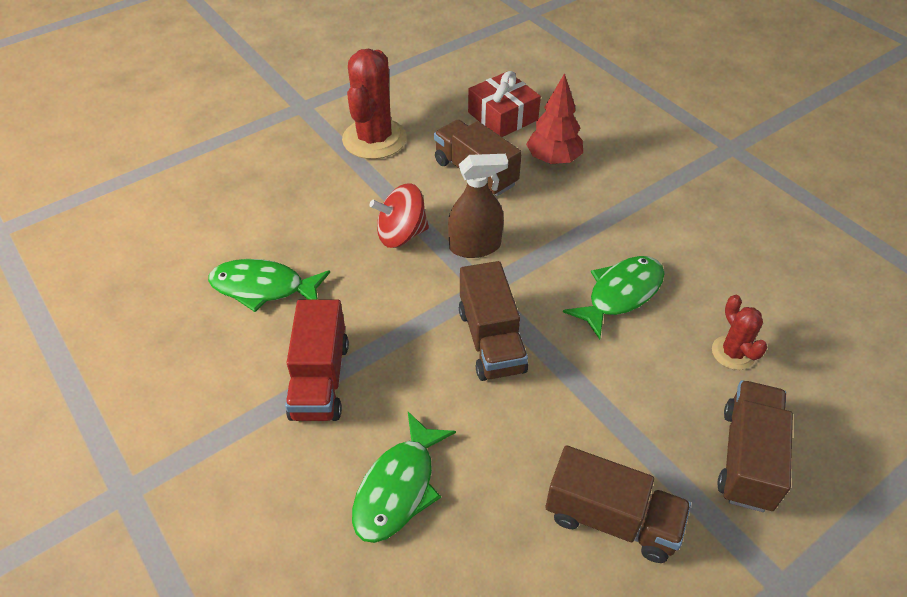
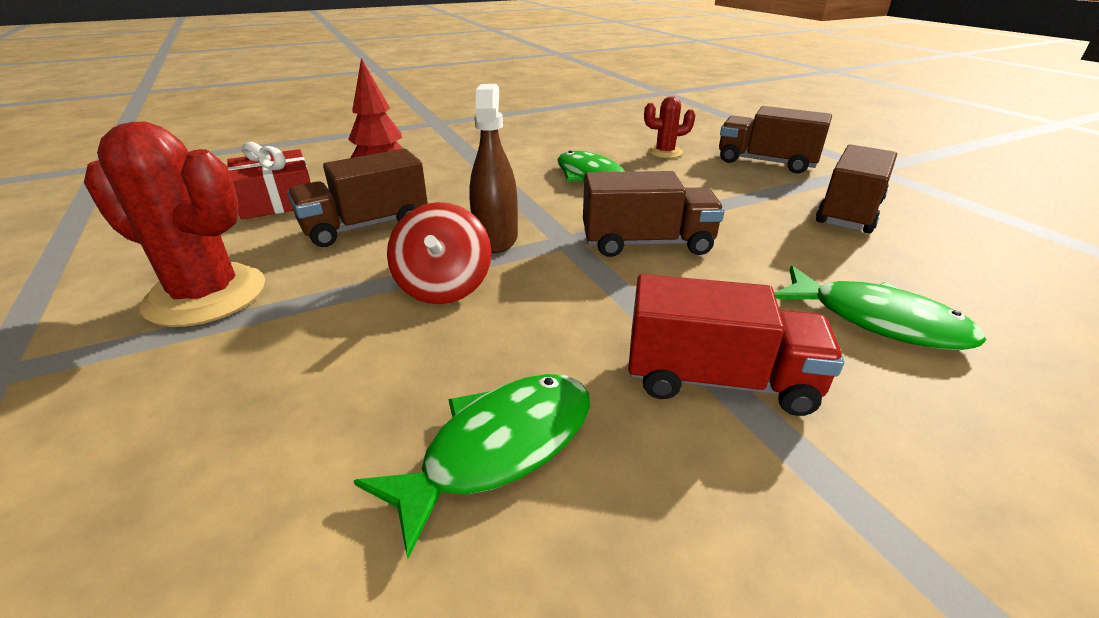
camera: 80 degrees left, 15 degrees down
green fish [208,259,330,312] -> green fish turned 150 degrees counterclockwise [354,374,590,558]

